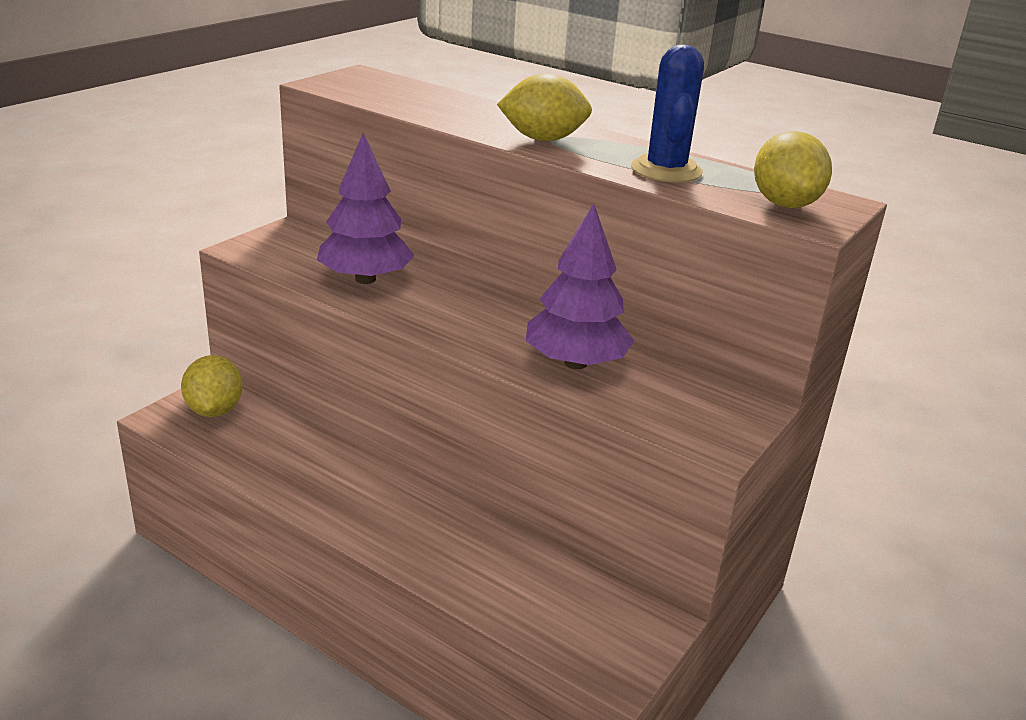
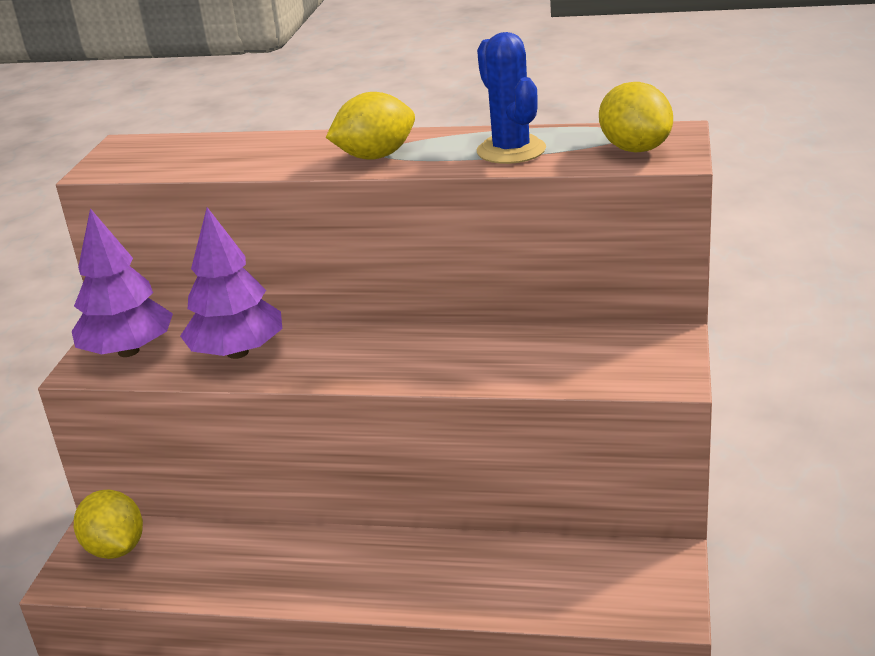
camera: 20 degrees left, 0 degrees up
purple tree [526,203,634,369] -> purple tree moved to [72,208,173,357]

